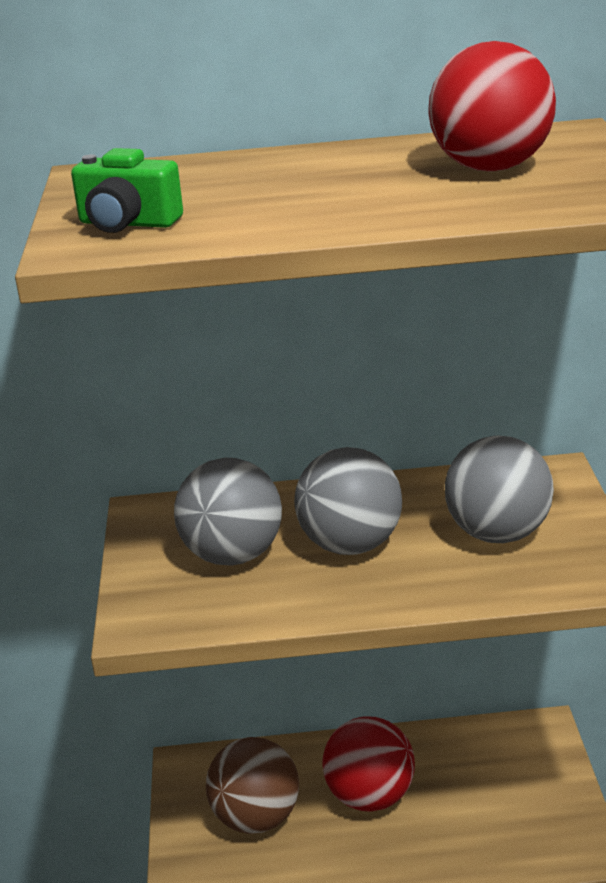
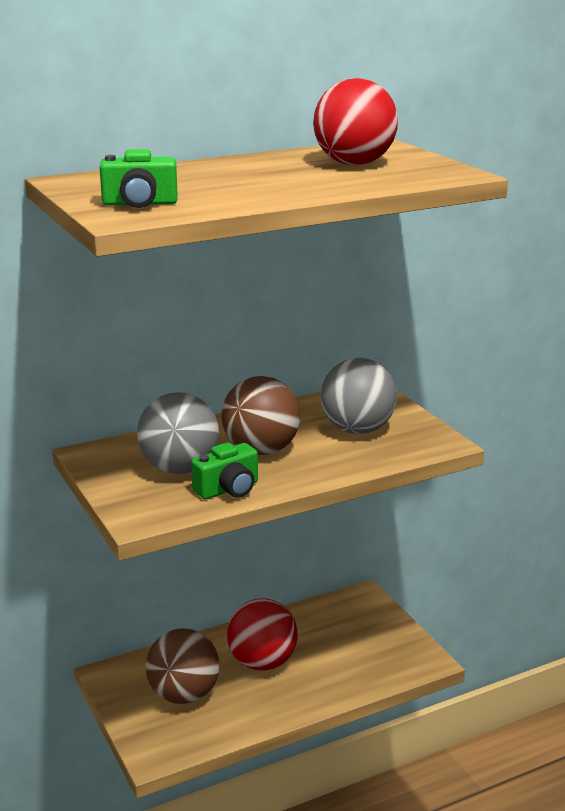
camera: 25 degrees left, 5 degrees down
grey ball [294,447,402,555] -> brown ball [221,376,301,455]
none -> green camera [191,442,258,499]

